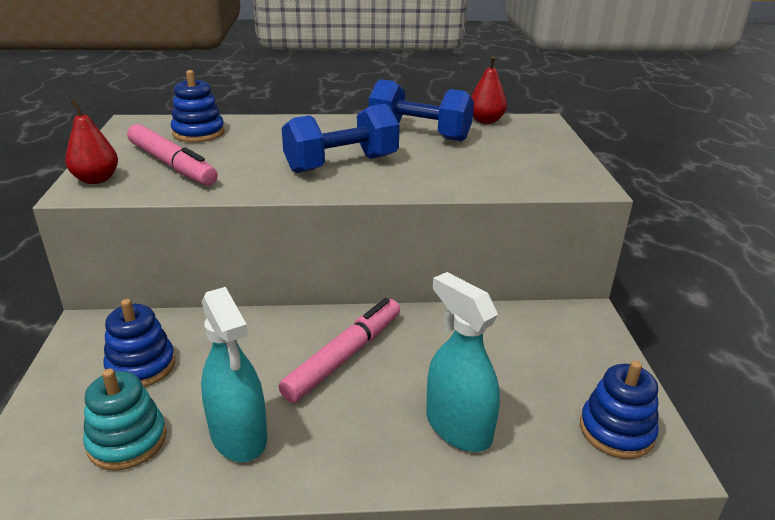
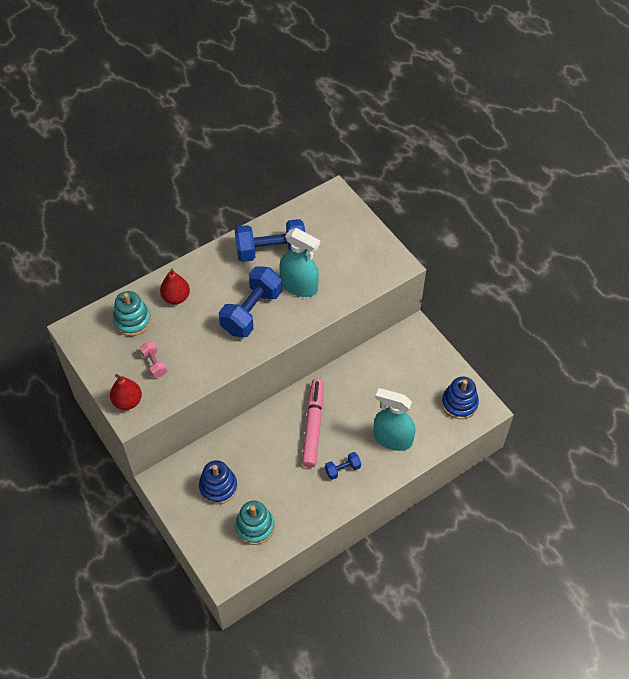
camera: 30 degrees left, 25 degrees up
pink marker [127,124,218,186] -> pink dumbbell [140,342,167,378]
blue stacking toy [171,70,225,142] -> turquoise stacking toy [113,291,151,336]
turquoise spray bottle [201,287,267,462] -> turquoise spray bottle moved to [279,228,320,297]
red pear [471,56,507,124] -> red pear moved to [160,269,190,304]
none -> blue dumbbell [325,452,361,480]

